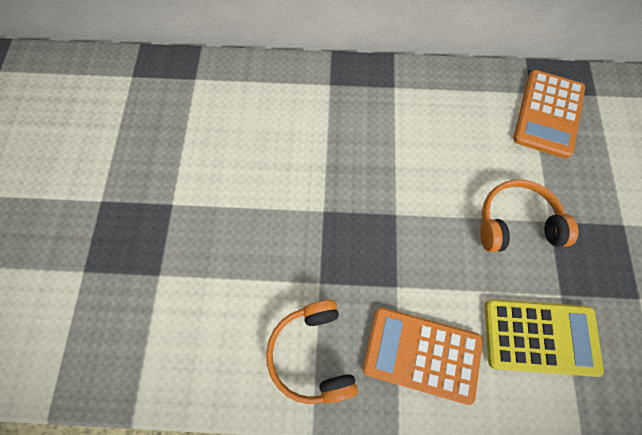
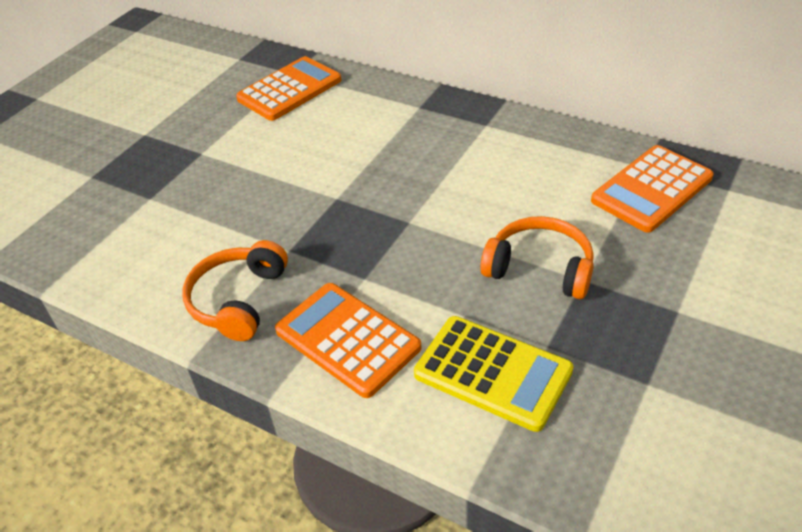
camera: 30 degrees right, 25 degrees down
none -> orange calculator [236,56,341,121]

